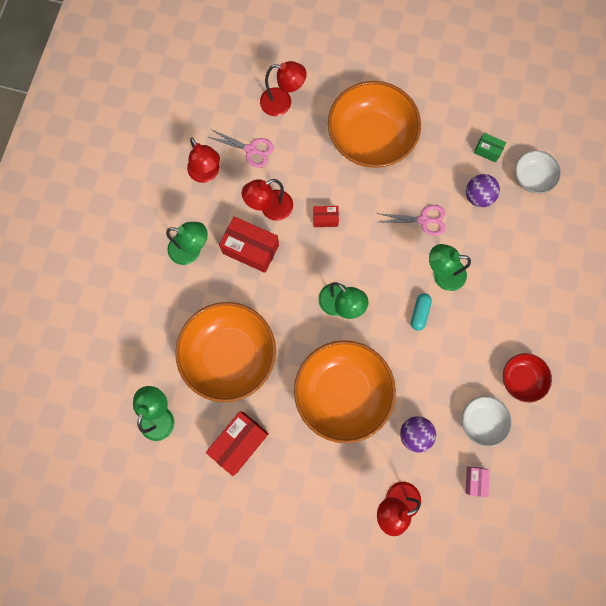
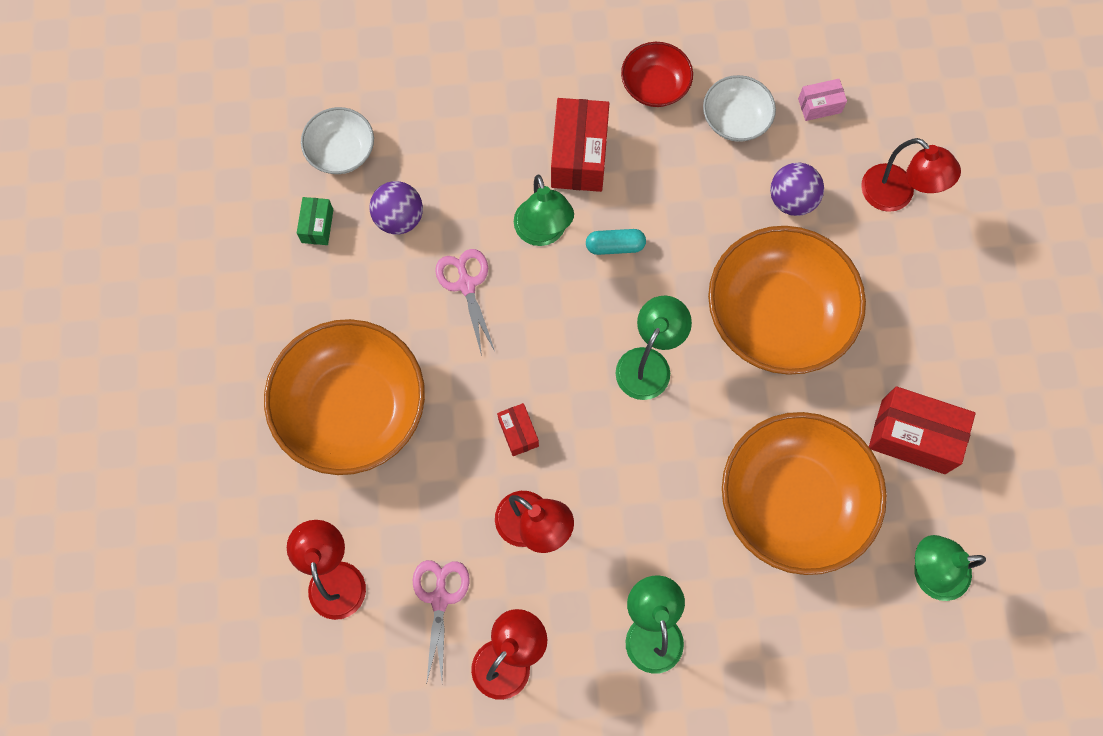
camera: 110 degrees left, 5 degrees down
red box [219,216,279,273] -> red box moved to [551,98,609,192]

